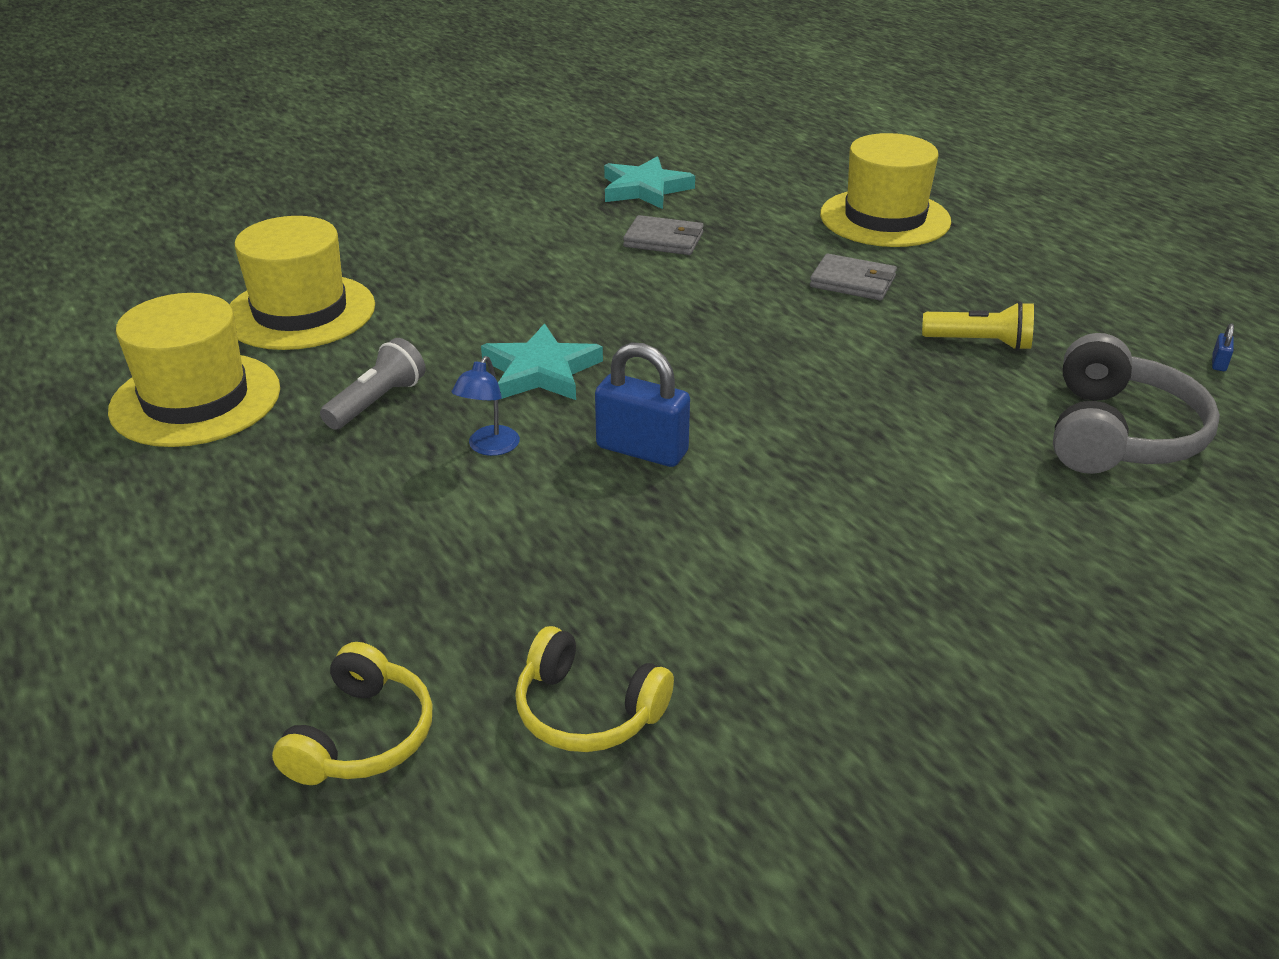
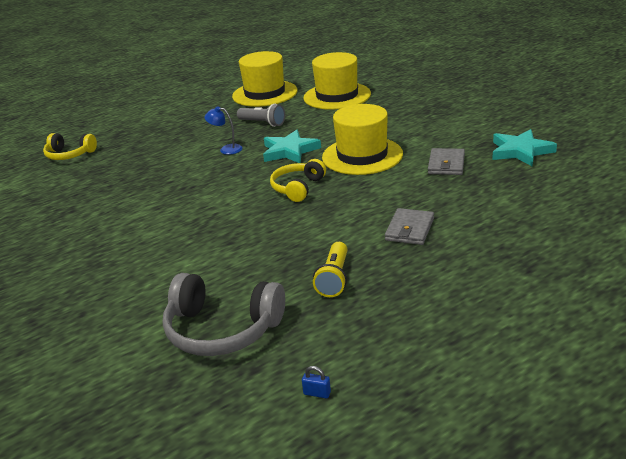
camera: 90 degrees right, 5 degrees down
yellow headphones [515,626,674,752] -> yellow headphones moved to [270,159,326,202]
blue padlock [595,342,690,467] -> none
yellow hat [820,133,951,247] -> yellow hat moved to [322,104,403,175]

